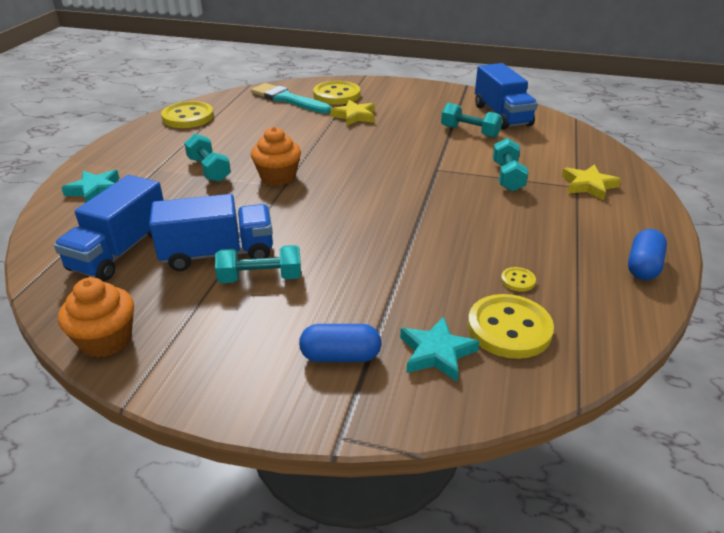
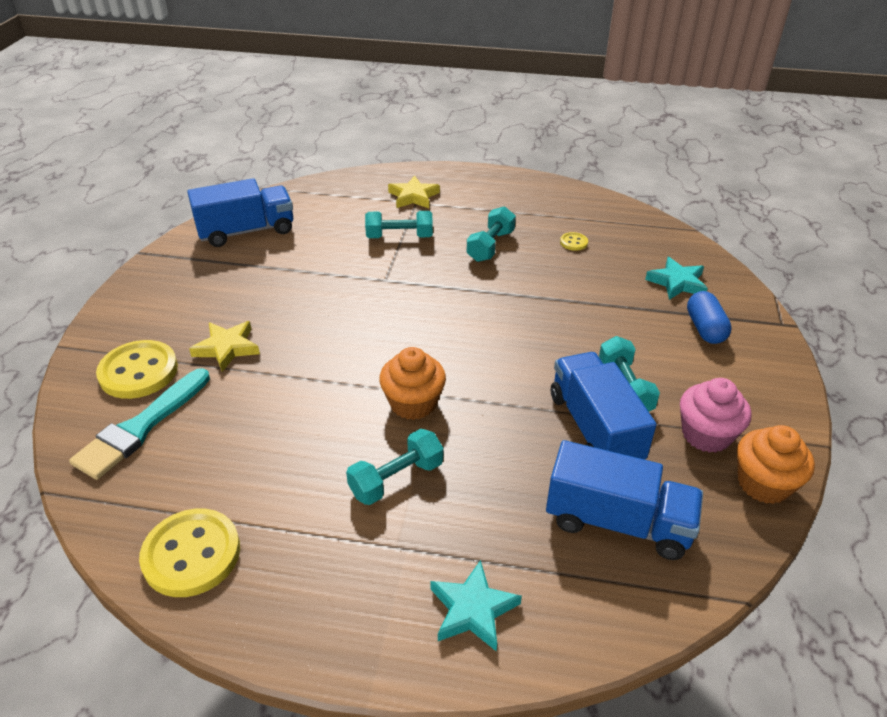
camera: 95 degrees left, 5 degrees up
turquoise dumbbell [441,103,503,138] -> turquoise dumbbell moved to [467,206,516,262]
yellow button [468,294,554,359] -> none
blue capsule [628,229,667,280] -> none
none -> pink cupcake [680,378,752,453]

